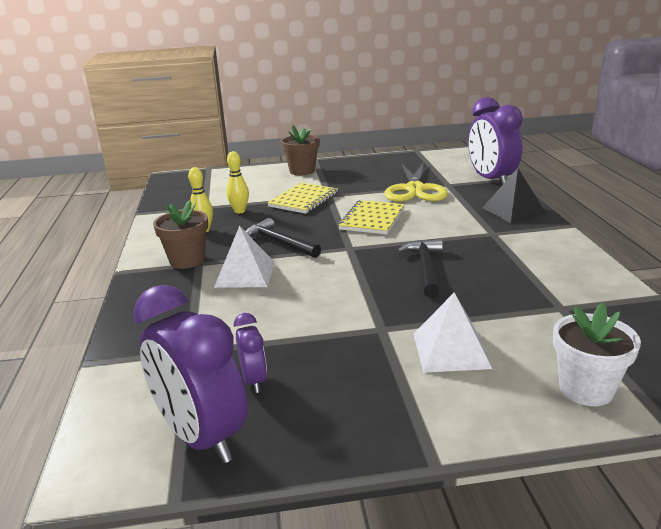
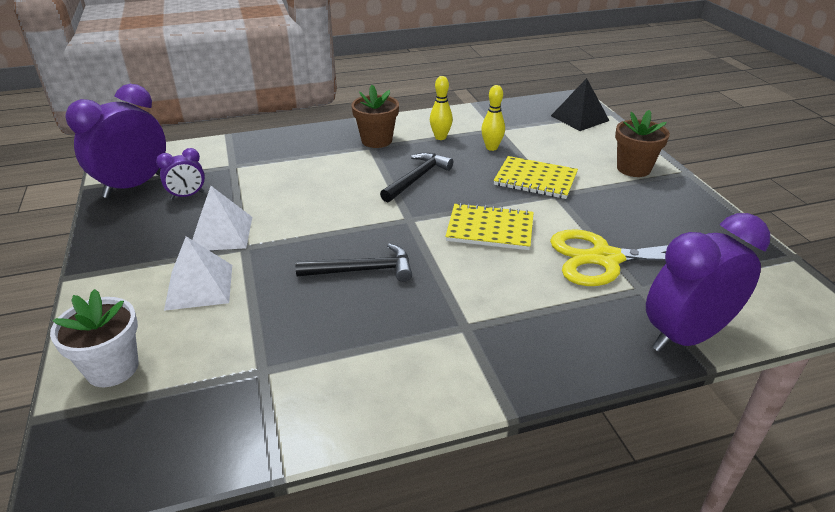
camera: 80 degrees right, 10 degrees up
white pyramid [214,226,275,288] -> white pyramid moved to [192,186,252,250]
black pyramid [482,168,546,223] -> black pyramid moved to [551,78,610,131]

